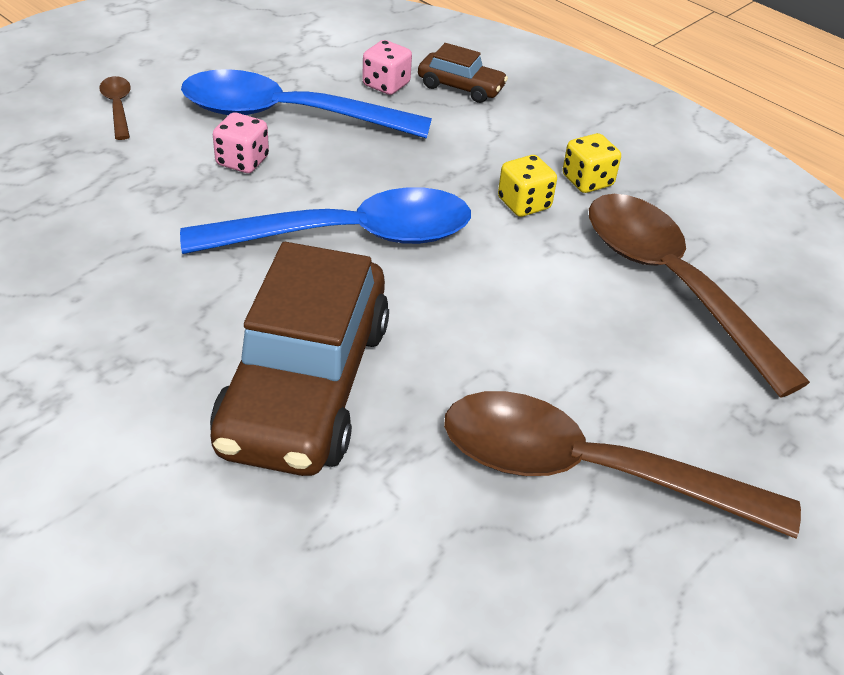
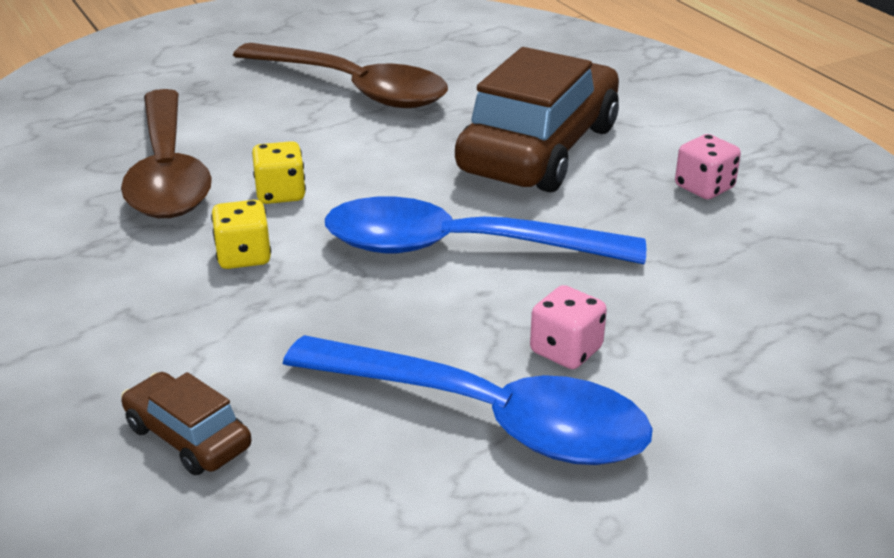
camera: 160 degrees left, 10 degrees down
brown spoon [99,76,131,140] -> none
pink dice [362,40,412,95] -> pink dice moved to [675,134,741,199]
yellow dice [562,133,621,193] -> yellow dice moved to [252,141,306,204]

